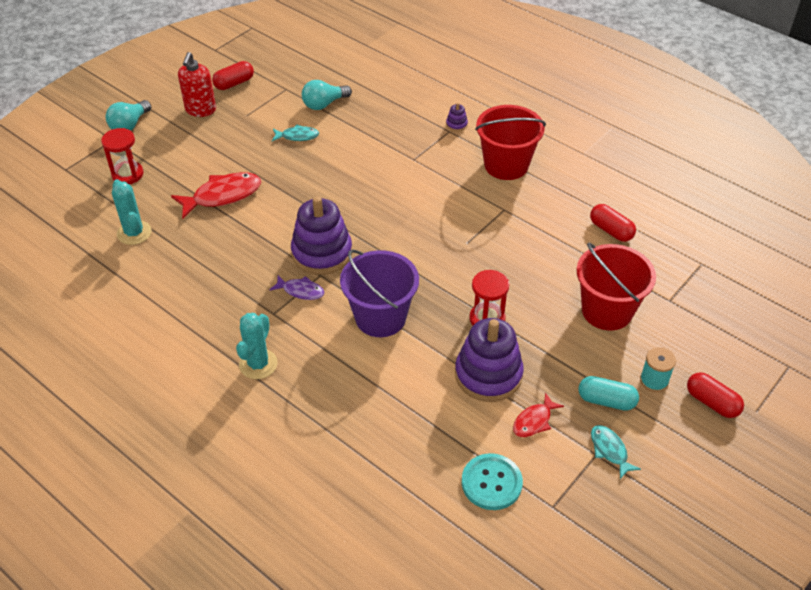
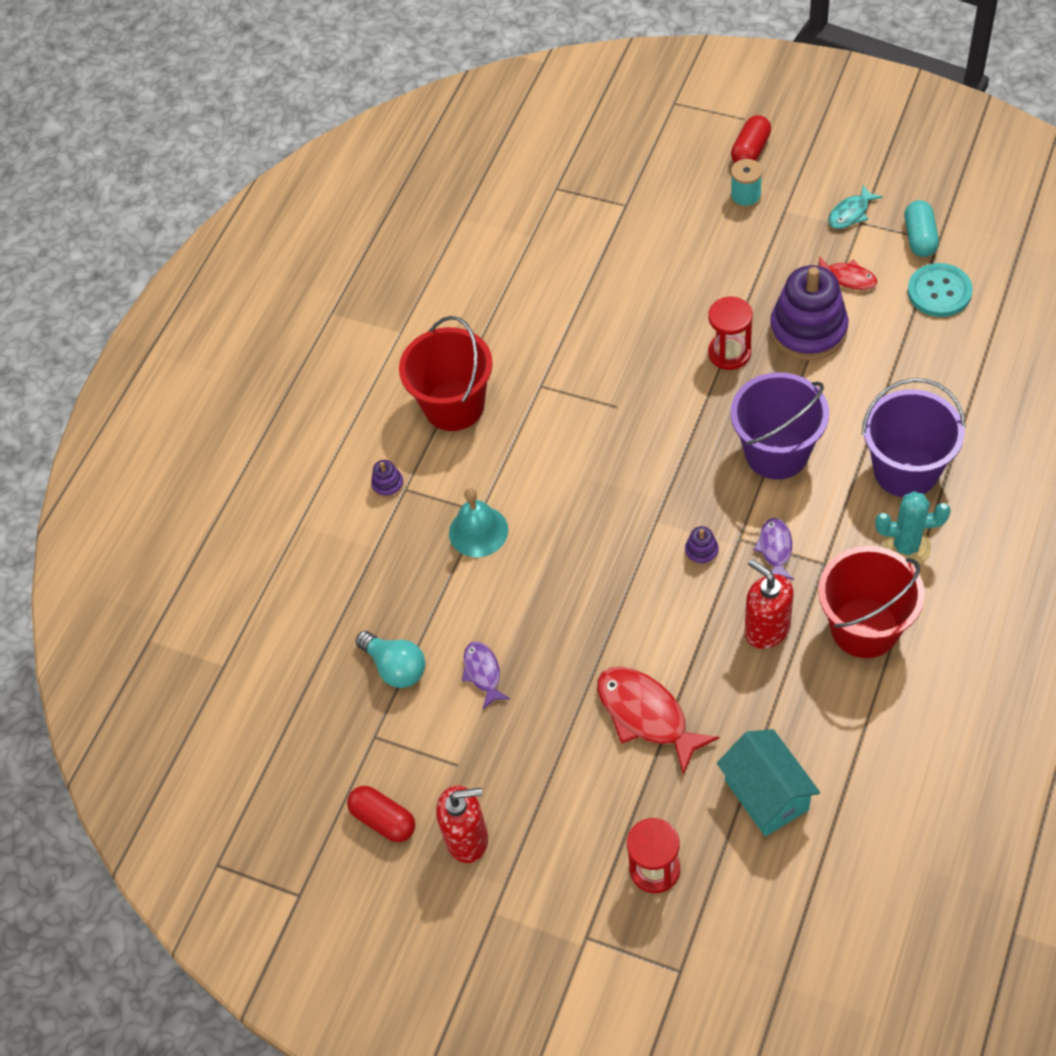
camera: 100 degrees left, 10 degrees up
turquoise light bulb [105,100,151,131] -> none
turquoise cactus [112,179,152,245] -> turquoise house [717,729,820,837]
turquoise fish [272,124,319,141] -> purple fish [462,641,510,709]
purple stacking toy [291,196,352,275] -> purple stacking toy [685,526,719,566], size x0.41
red bucket [576,243,656,331] -> red bucket moved to [818,546,925,658]
turquoise capsule [578,376,639,411] -> turquoise capsule moved to [904,200,939,257]
red capsule [590,204,636,242] -> none
none -> turquoise bell [449,488,508,557]
none -> red soap dispenser [744,559,794,649]
none -> purple bucket [862,378,966,497]

